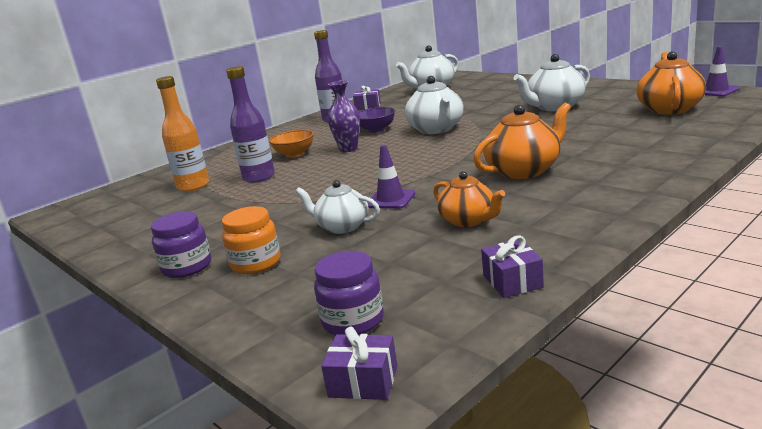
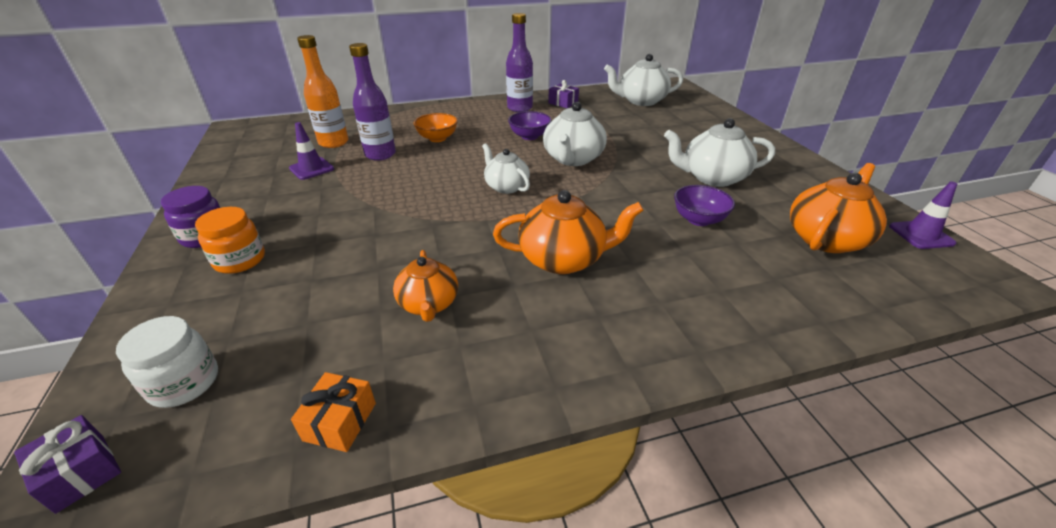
camera: 25 degrees right, 15 degrees up
white teapot [296,180,380,234] -> white teapot moved to [482,143,530,194]
purple jar [314,251,384,335] -> white jar [116,316,218,408]
purple vase [328,80,360,152] -> none
purple traffic cone [367,145,415,209] -> purple traffic cone moved to [289,122,334,180]
purple gift [481,235,544,298] -> orange gift [291,372,376,452]
none -> purple bowl [674,185,735,226]

